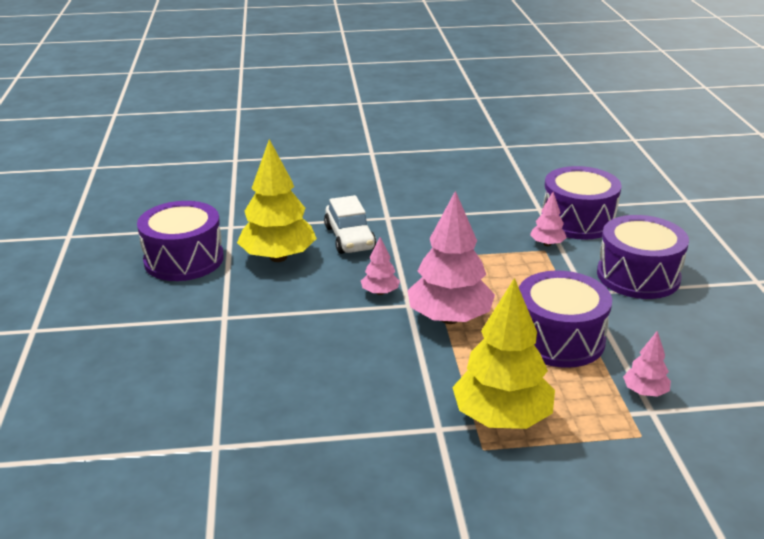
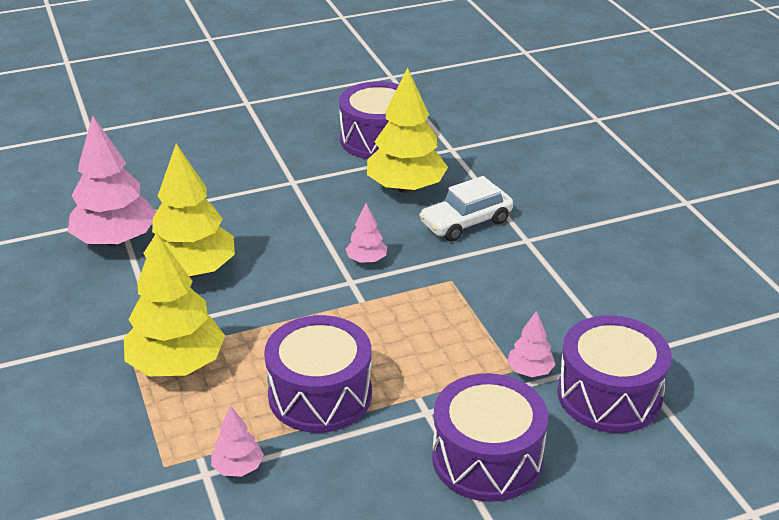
camera: 75 degrees right, 5 degrees up
pink tree [407,191,495,324] -> pink tree moved to [68,116,155,246]
none -> yellow tree [143,144,235,277]

